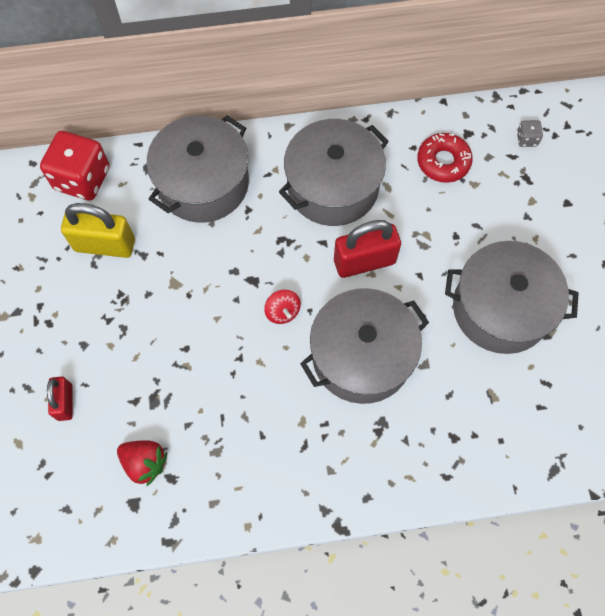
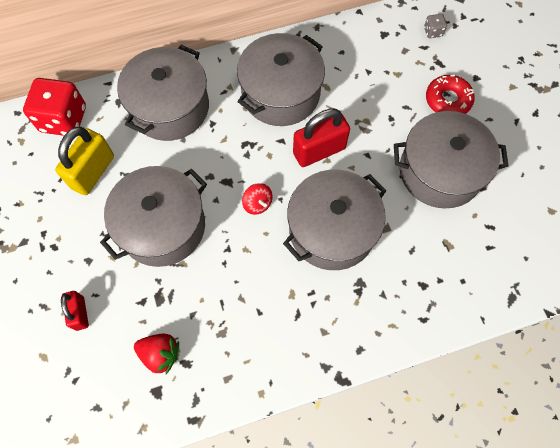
camera: 10 degrees left, 0 degrees up
yellow padlock [61,203,135,258] -> yellow padlock turned 60 degrees counterclockwise [55,127,114,195]
red donut [417,133,473,183] -> red donut moved to [426,75,475,114]
none -> grey pot [100,166,207,267]

